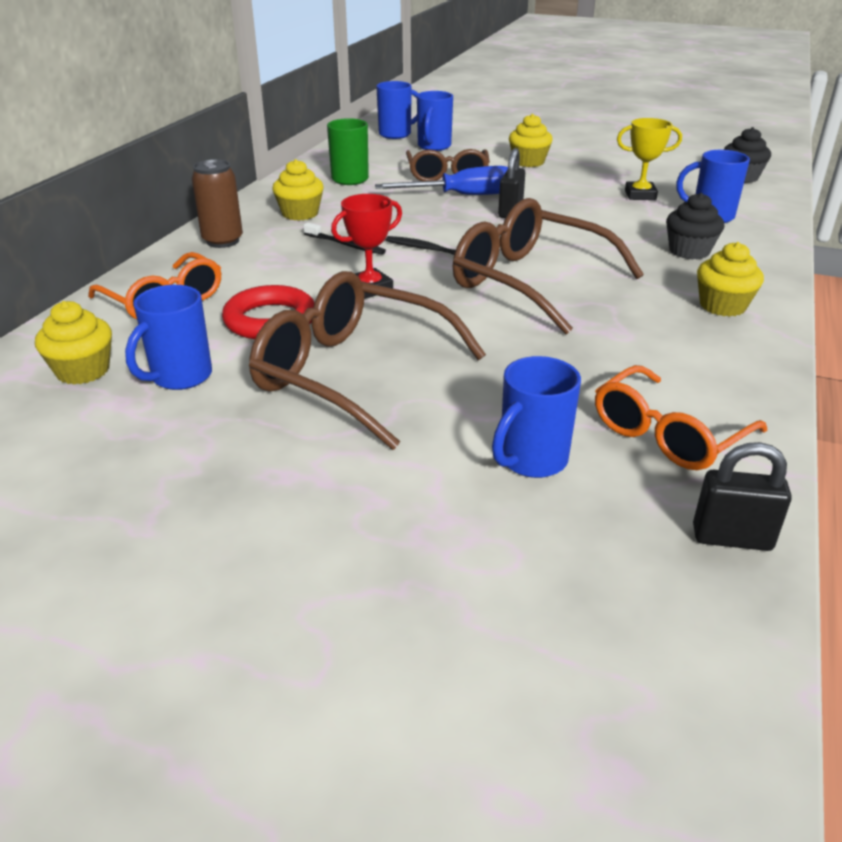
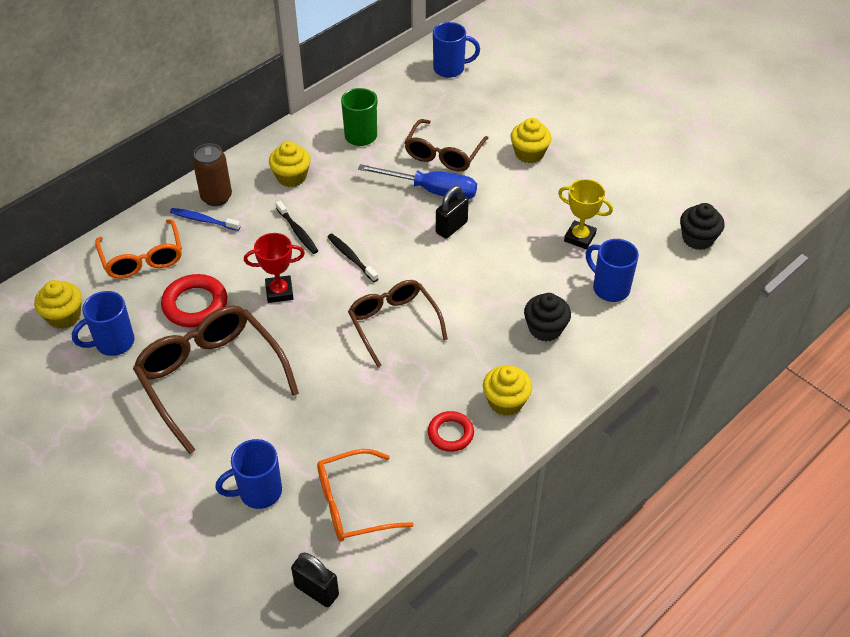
camera: 25 degrees right, 15 degrees up
blue mug [417,91,453,151] -> none
brown glasses [453,198,644,334] -> brown glasses [348,280,448,367], size x0.65
none -> blue toothbrush [170,208,241,231]
none -> red ring [428,411,474,452]

